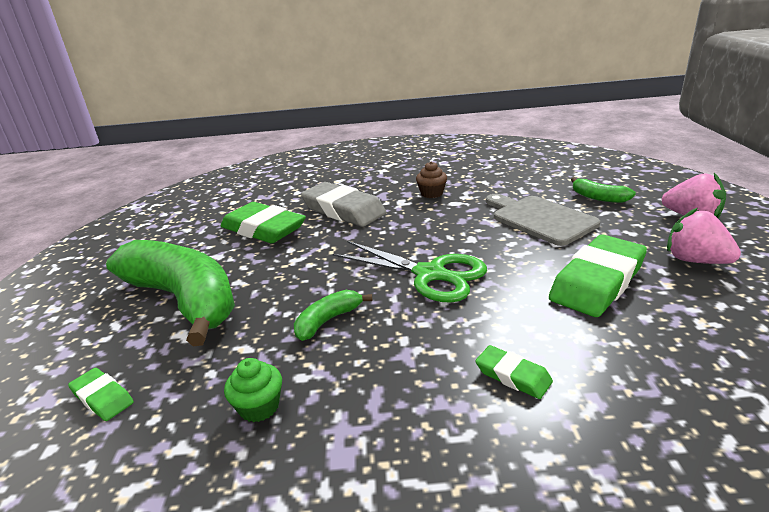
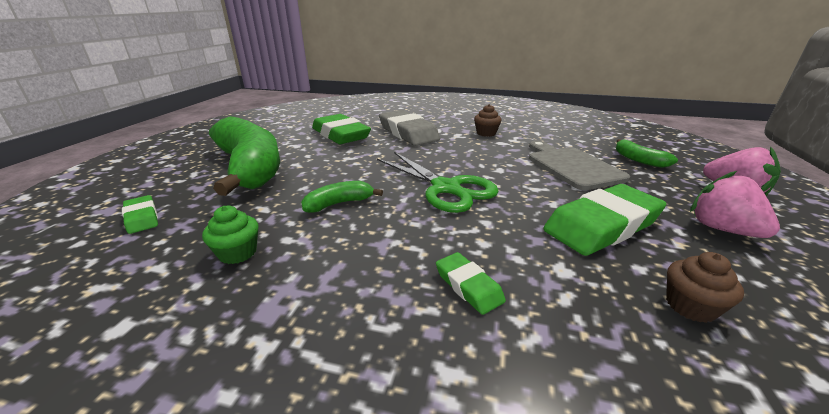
camera: 15 degrees right, 0 degrees up
none -> brown cupcake [666,252,744,323]

